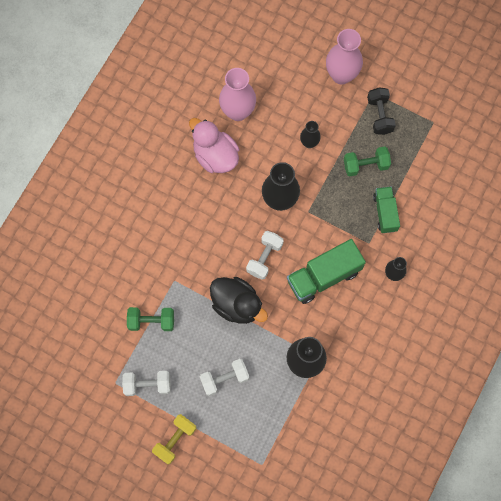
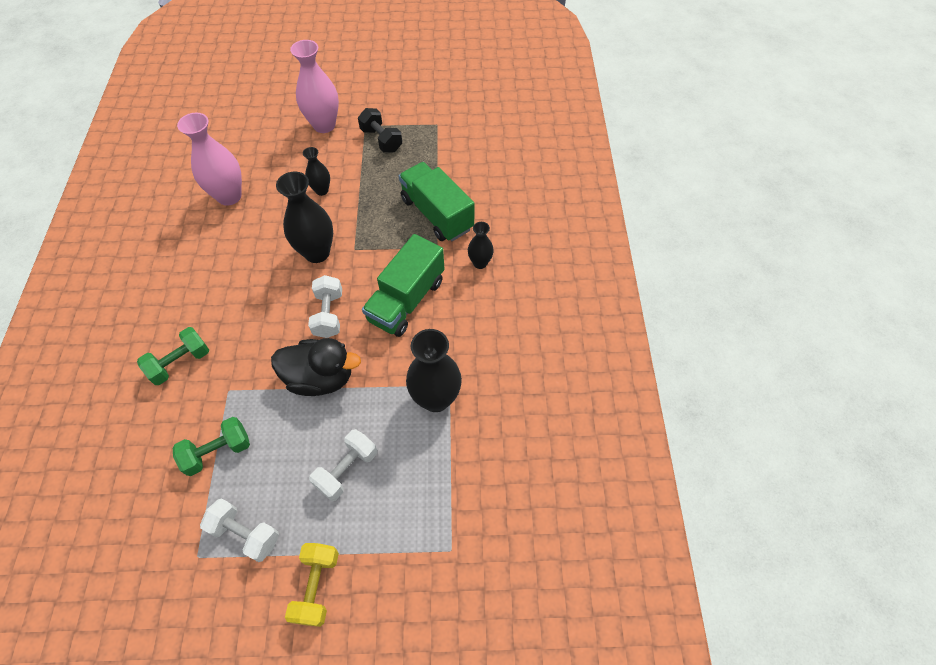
camera: 30 degrees left, 15 degrees down
white dumbbell [122,371,171,396] -> white dumbbell turned 60 degrees clockwise [200,498,279,562]
pink duck [189,118,239,173] -> none
green dumbbell [344,146,391,176] -> green dumbbell moved to [137,327,209,385]
green truck [373,186,400,233] -> green truck [399,162,475,241], size x1.62

